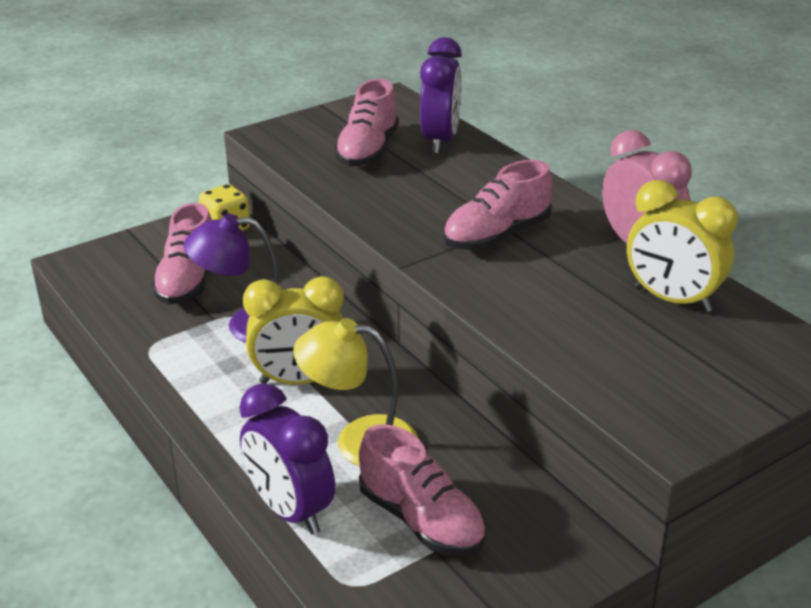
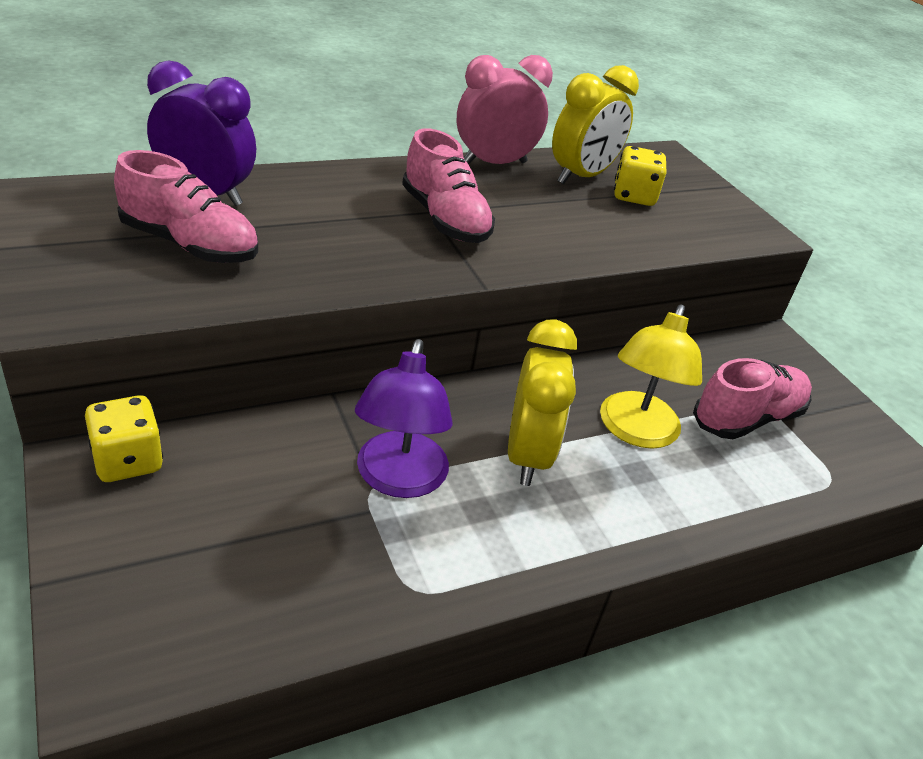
camera: 85 degrees left, 5 degrees up
pink shoe [151,203,212,304] -> none
purple clock [239,383,335,535] -> none
none -> yellow dice [614,146,666,206]

